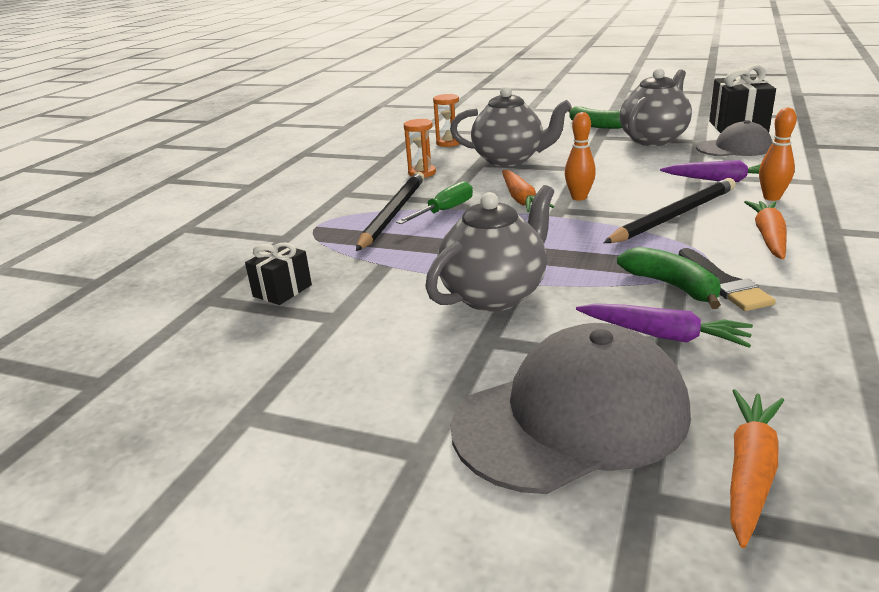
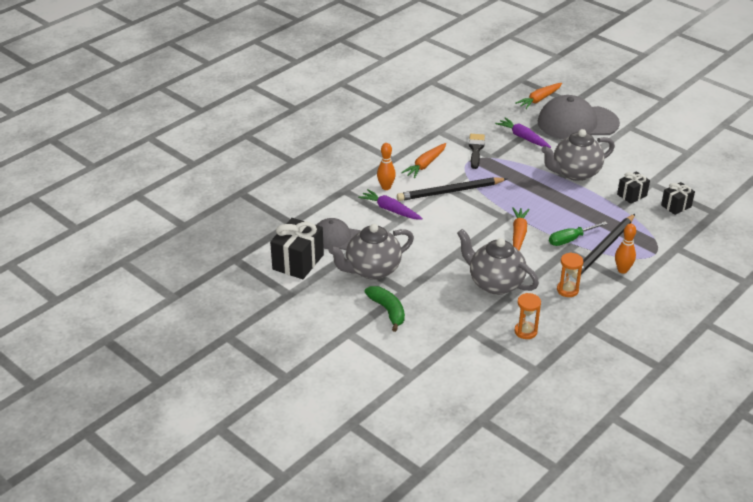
camera: 160 degrees left, 10 degrees up
orange bowling pin [565,112,596,201] -> orange bowling pin moved to [615,224,636,274]
green banana [617,247,721,309] -> none
none -> black gift [617,171,650,204]

